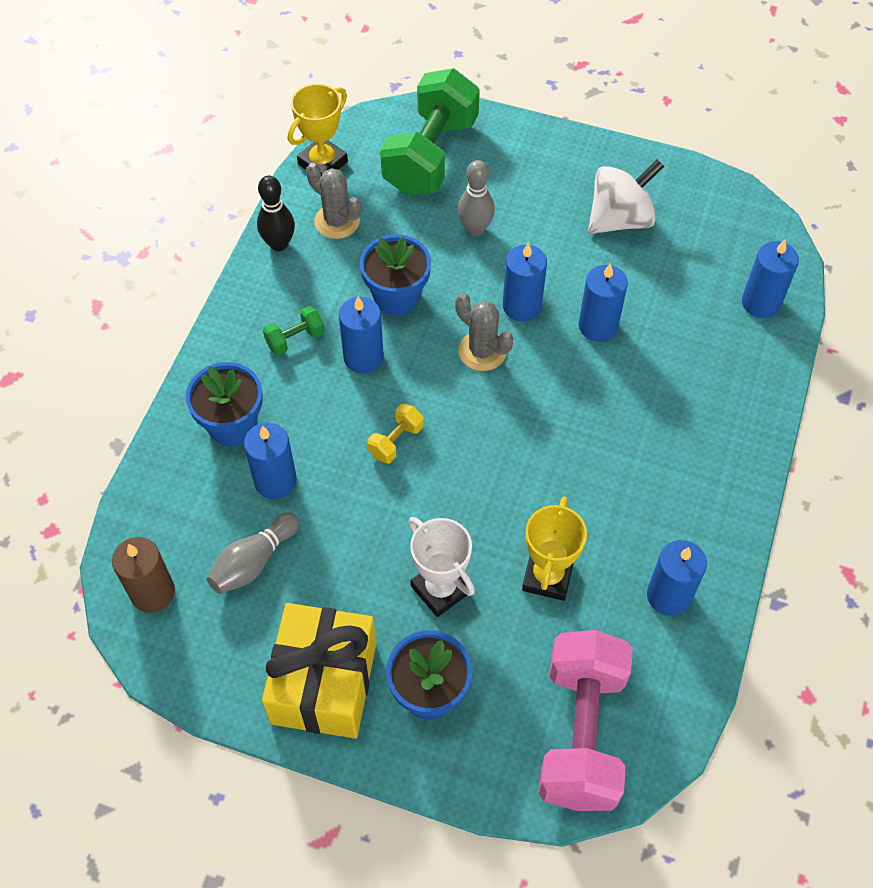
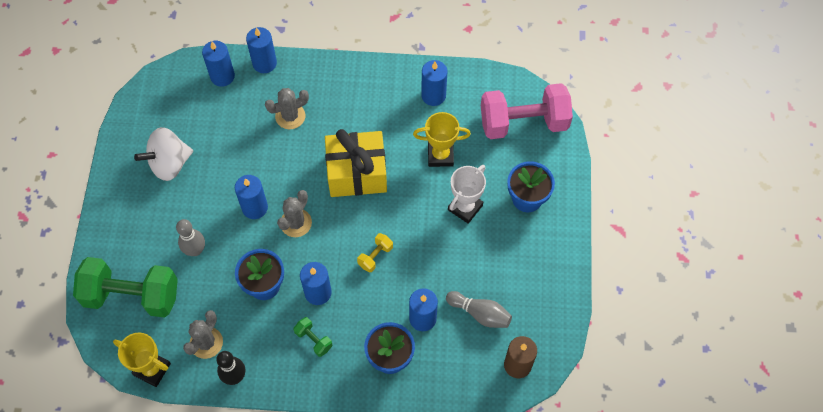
camera: 105 degrees left, 5 degrees up
yellow gift [262,603,376,739] -> yellow gift moved to [325,129,387,197]
yellow dumbbell [367,404,424,464] -> yellow dumbbell turned 75 degrees counterclockwise [357,233,393,273]
blue candle [579,263,628,342] -> blue candle moved to [246,27,277,73]
white spinning top [588,159,664,234] -> white spinning top turned 75 degrees counterclockwise [134,127,193,181]
none -> grey cactus [265,88,309,129]

